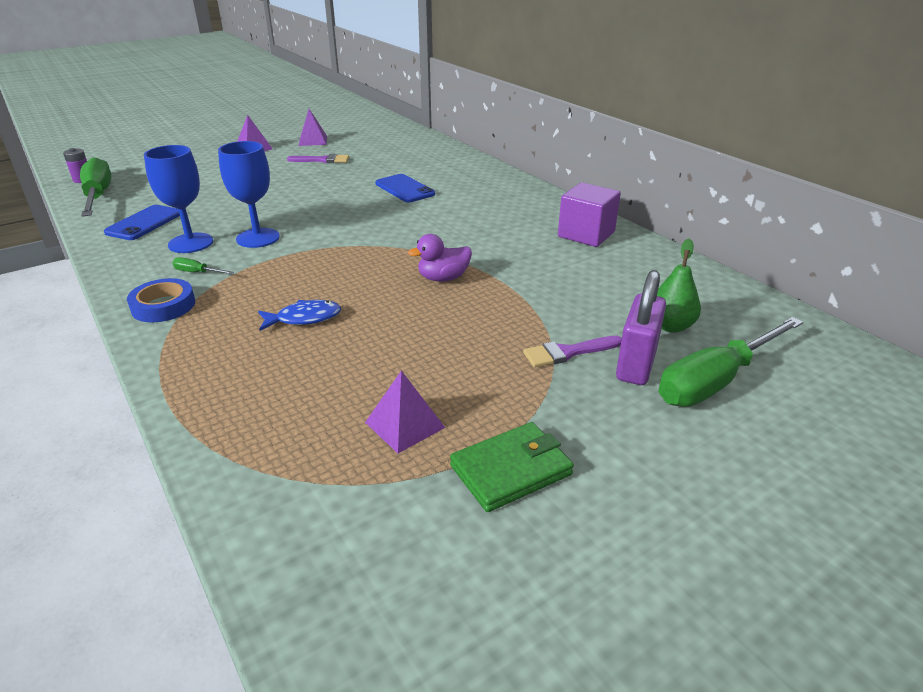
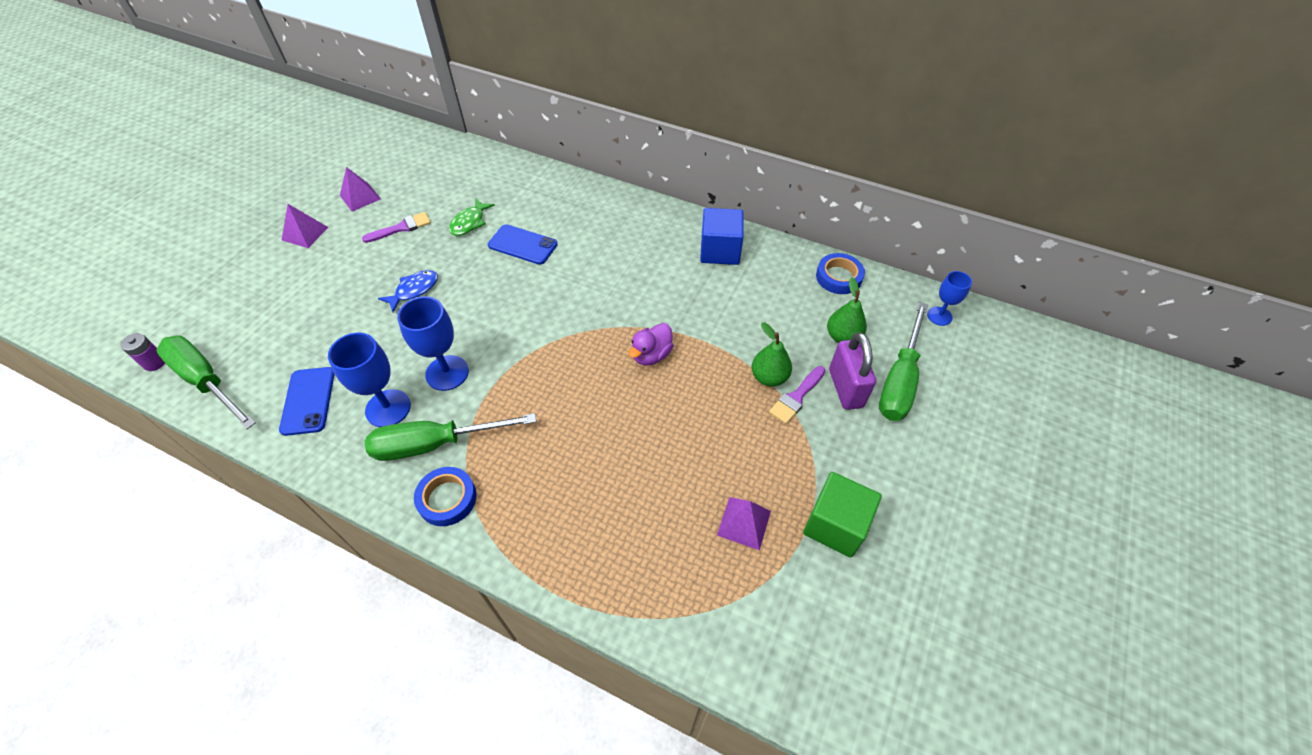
camera: 30 degrees left, 20 degrees up
green screwdriver [172,257,234,274] -> green screwdriver [365,413,536,461], size x2.44
blue fish [258,300,341,331] -> blue fish moved to [378,270,438,312]
green wallet [450,422,574,512] -> green cube [803,472,882,558]
purple cube [558,183,621,247] -> blue cube [700,208,744,265]
none -> green fish [449,198,495,236]
none -> green pear [751,322,792,387]
none -> blue tape [816,253,865,294]
none -> blue goblet [927,271,972,326]

